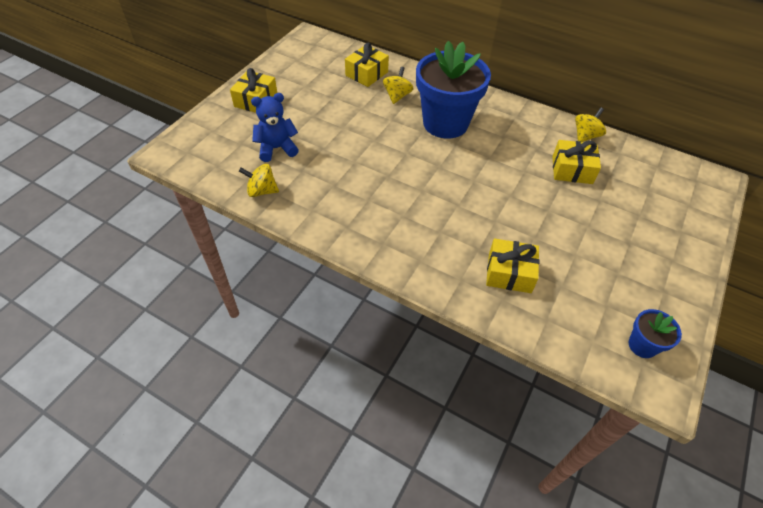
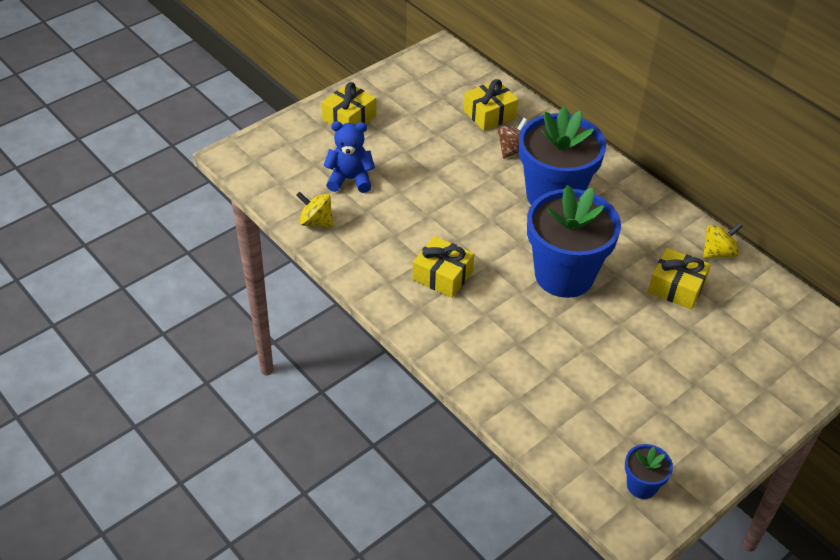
camera: 20 degrees right, 5 degrees down
yellow spinning top [383,67,414,104] -> brown spinning top [498,118,527,159]
yellow gift [486,238,540,293] -> yellow gift moved to [413,236,474,298]
none -> blue flower pot [527,185,621,298]

